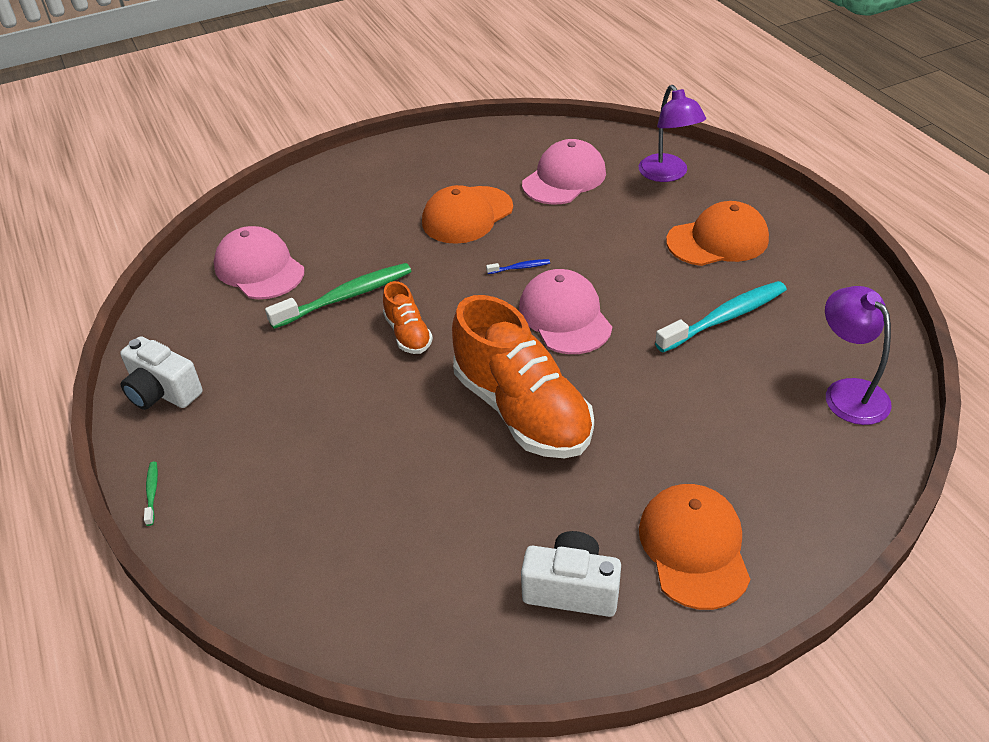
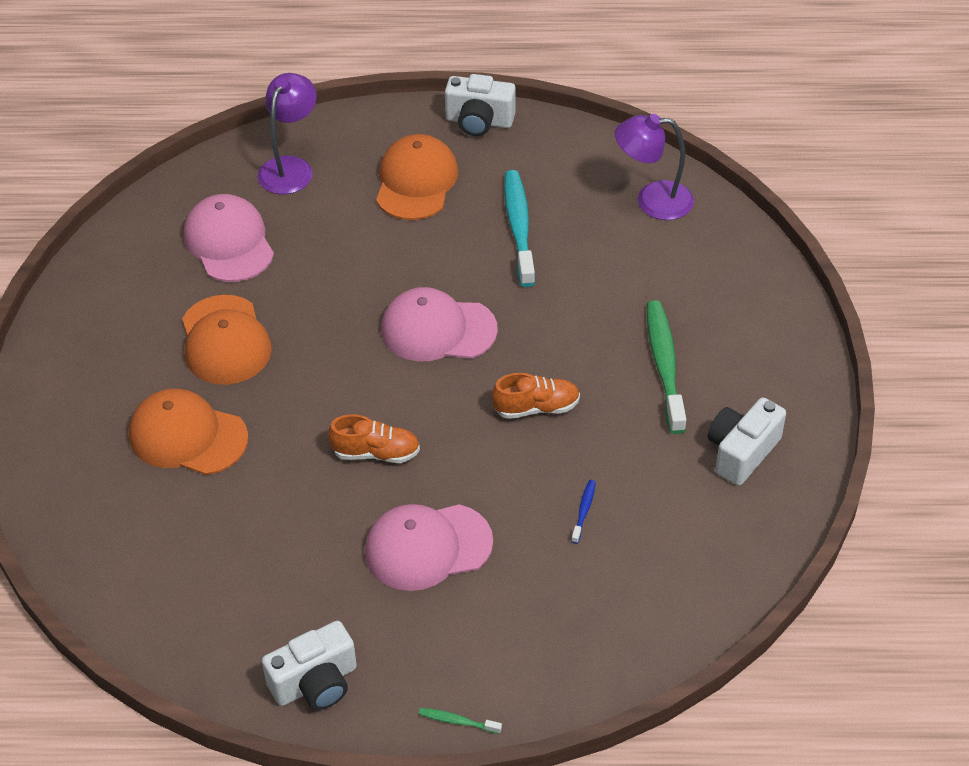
camera: 65 degrees left, 5 degrees up
pink cap [214,226,305,299] -> pink cap moved to [365,504,493,591]
green toothbrush [265,263,411,329] -> green toothbrush moved to [647,300,686,434]
orange shoe [452,295,594,458] -> orange shoe [492,373,580,419], size x0.48
blue toothbrush [486,259,550,274] -> blue toothbrush moved to [571,480,596,544]
purple lamp [638,85,706,182] -> purple lamp turned 75 degrees counterclockwise [258,73,317,194]
orange cap [639,484,751,610] -> orange cap moved to [129,389,248,475]
none -> white camera [445,74,516,136]

